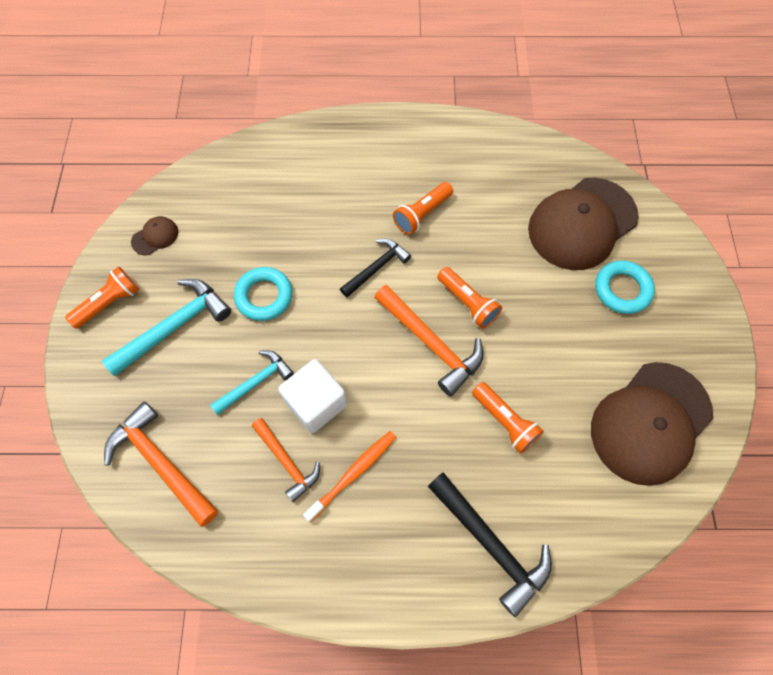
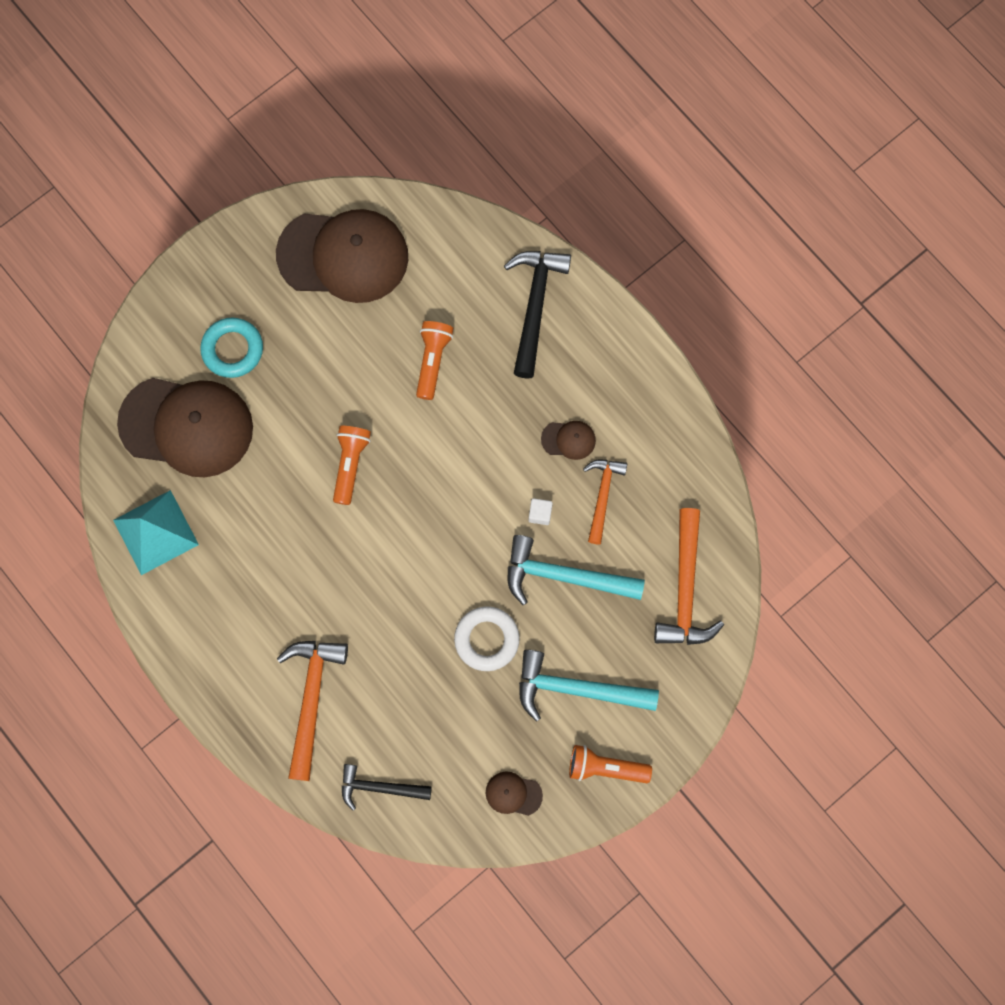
camera: 130 degrees left, 10 degrees up
turquoise hammer [210,350,294,415] -> turquoise hammer [508,535,645,605], size x1.56
turquoise ring [234,267,292,321] -> white ring [454,606,520,671]
white cube [278,359,347,433] -> white cube [528,498,553,525], size x0.44
orange toothbrush [303,431,396,522] -> brown cap [541,421,596,460]
black hammer [340,239,411,297] -> black hammer moved to [342,764,432,810]
orange hammer [374,285,484,396] -> orange hammer moved to [277,641,348,781]
orange flashlight [393,182,453,235] -> none
none -> turquoise pyramid [113,490,199,575]

